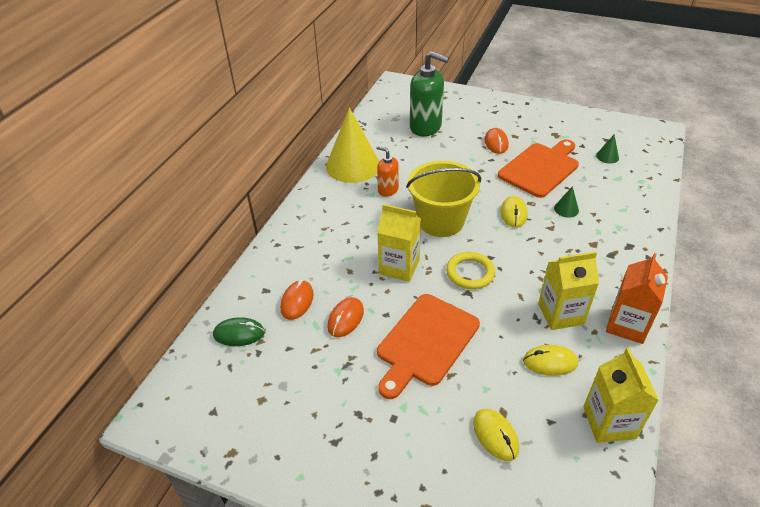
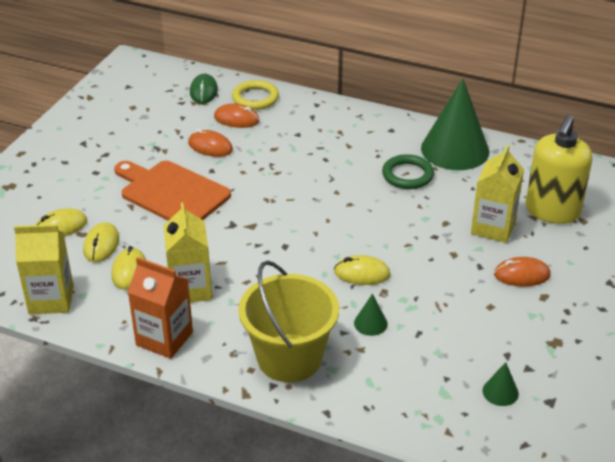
camera: 90 degrees right, 5 degrees down
yellow cone [326,107,379,183] -> green cone [421,79,489,170]
orange soap dispenser [376,146,399,197] -> green ring [382,154,434,189]
yellow carton [377,204,421,282] -> yellow carton moved to [471,145,524,243]
yellow bucket [406,161,481,237] -> yellow bucket moved to [239,261,339,382]
green soap dispenser [410,51,449,136] -> yellow soap dispenser [526,115,593,224]
yellow ring [446,252,495,289] -> yellow ring moved to [232,80,279,110]
orange cutting board [498,139,579,198] -> none
none -> yellow mouse [83,222,119,262]

